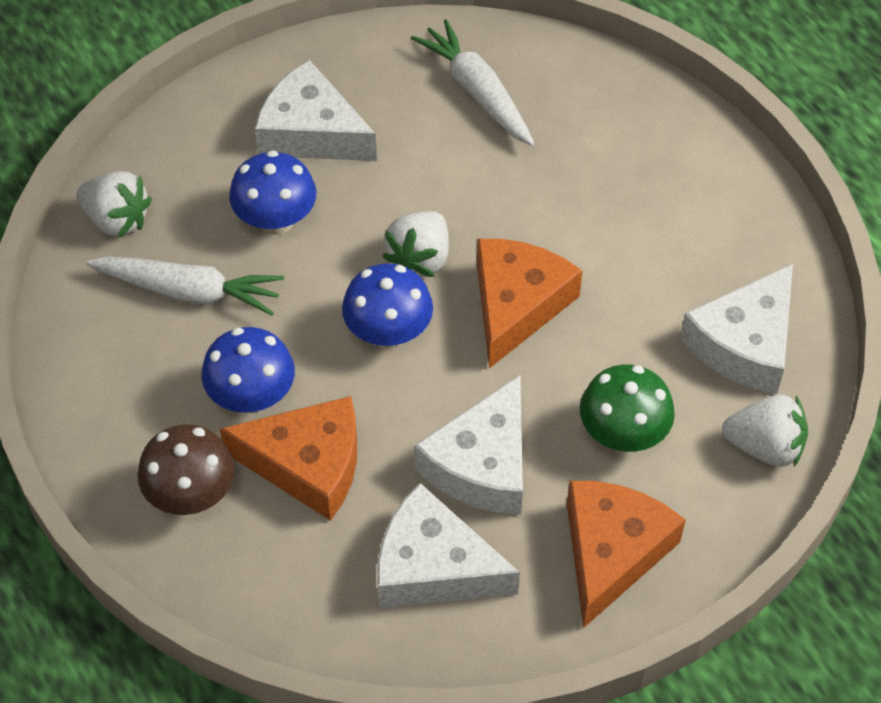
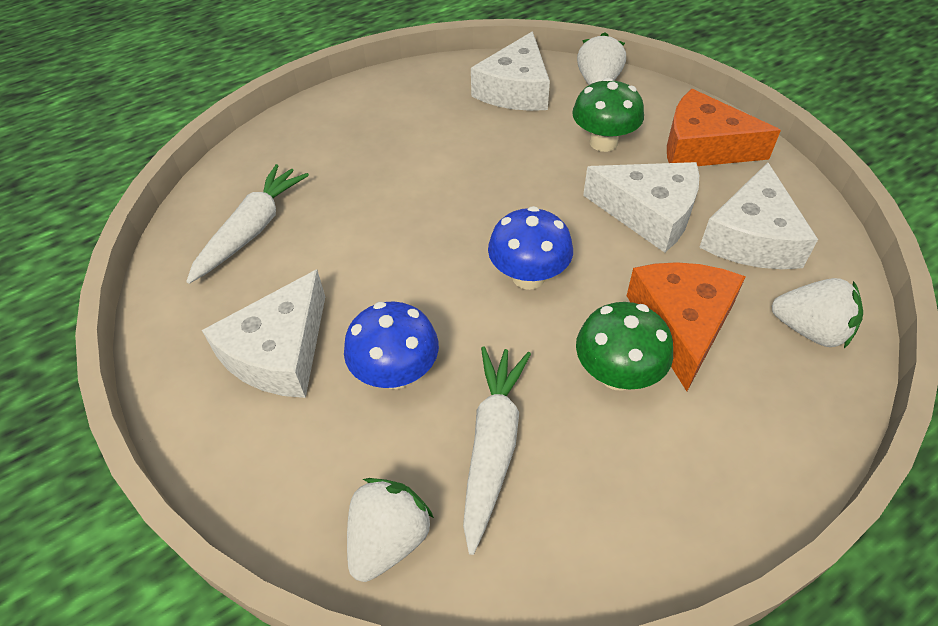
camera: 90 degrees left, 5 degrees down
brown mushroom [138,424,235,515] -> none
blue mushroom [201,327,295,413] -> green mushroom [576,302,673,391]
white strawberry [382,211,449,277] -> white strawberry moved to [772,278,863,348]
white carrot [411,19,535,146] -> white carrot turned 150 degrees clockwise [186,164,309,284]
orange cheese [477,239,582,369] -> none
white cheese [680,264,793,394] -> white cheese turned 75 degrees clockwise [471,31,550,111]

